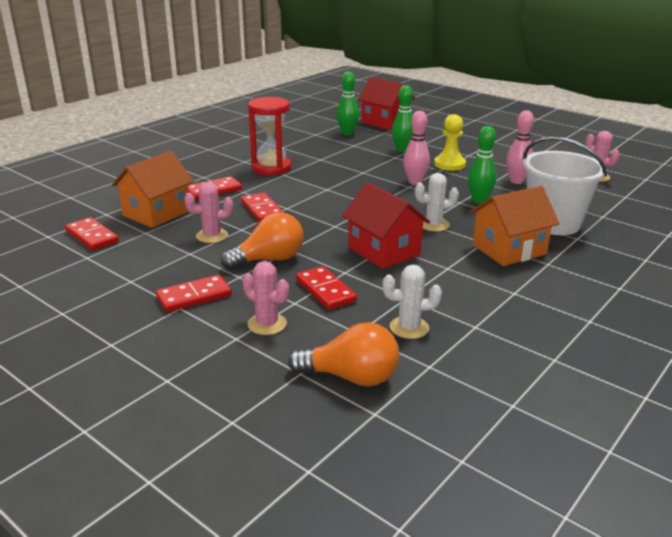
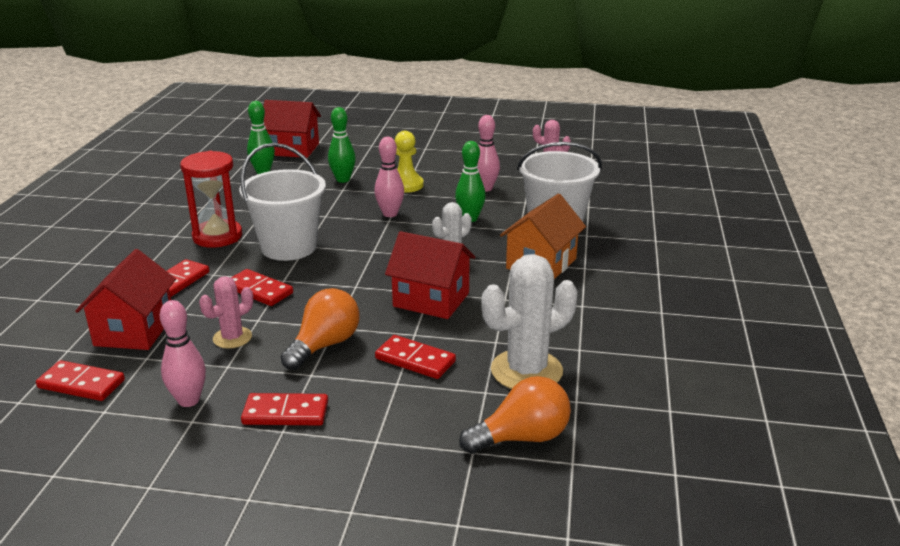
camera: 30 degrees left, 0 degrees up
orange house [112,151,193,228] -> red house [75,249,176,350]
red domino [156,275,232,312] -> red domino turned 60 degrees clockwise [241,393,328,425]
pink cactus [242,261,289,335] -> none
white cactus [383,264,442,339] -> white cactus [482,254,577,389], size x1.77
none -> pink bowling pin [160,300,206,407]
none -> white bucket [239,143,326,261]

